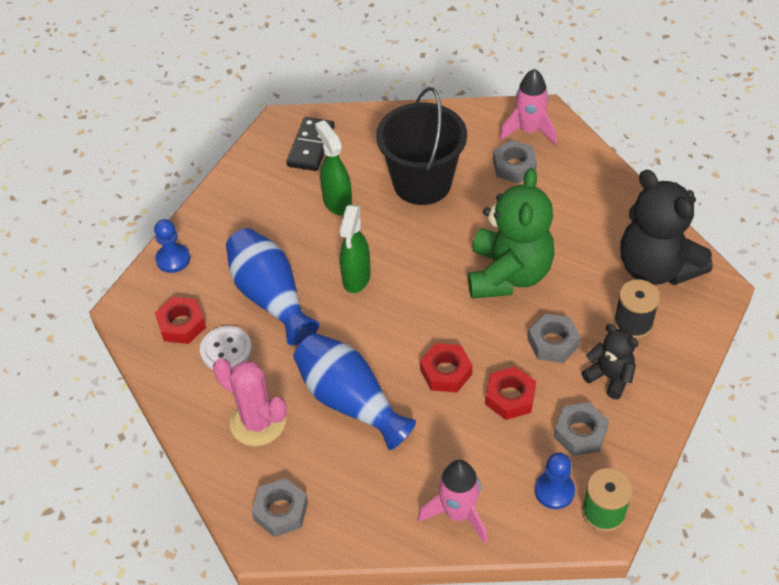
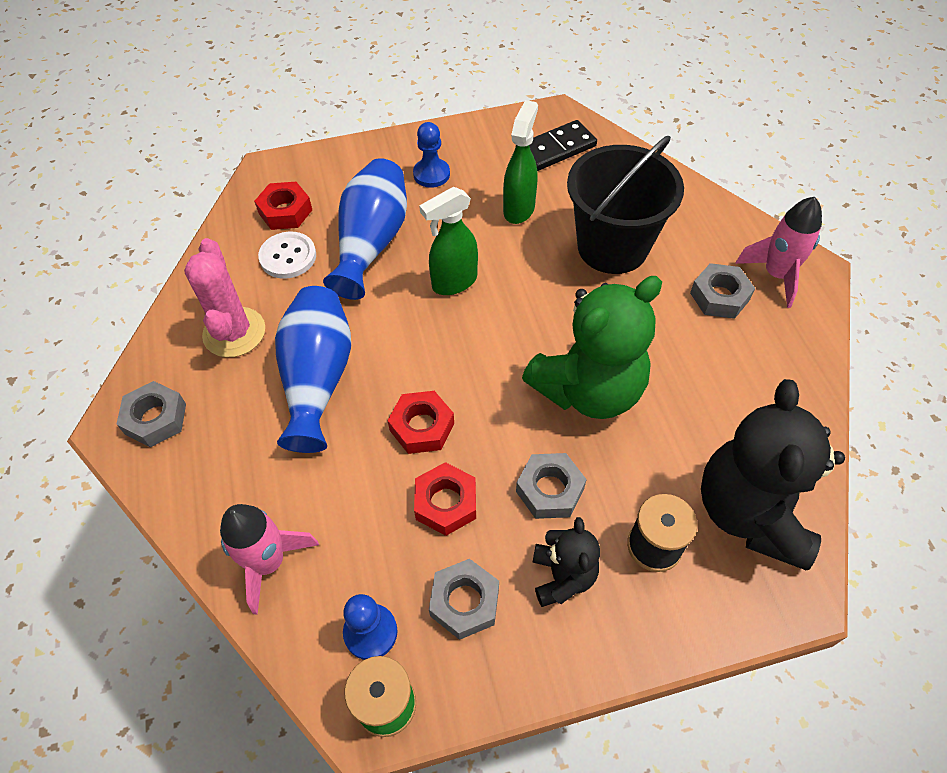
camera: 45 degrees right, 5 degrees up
blue pawn [154,219,190,273] -> blue pawn moved to [413,122,450,188]

